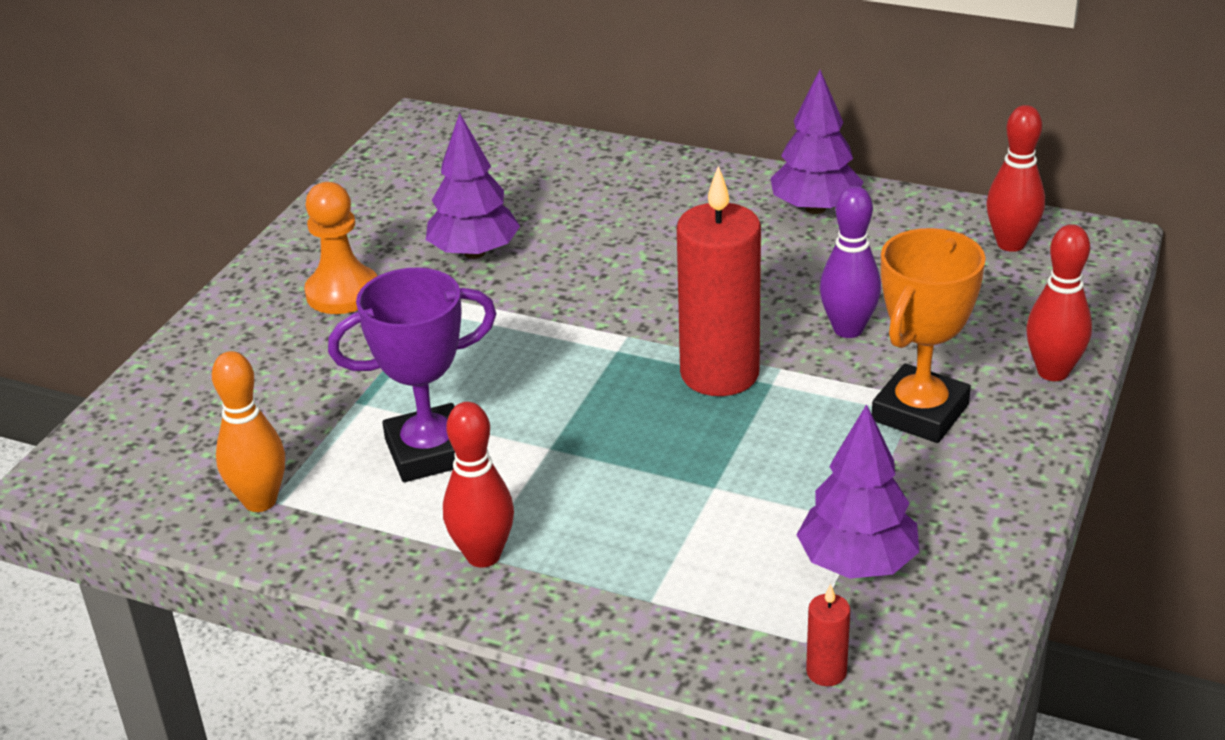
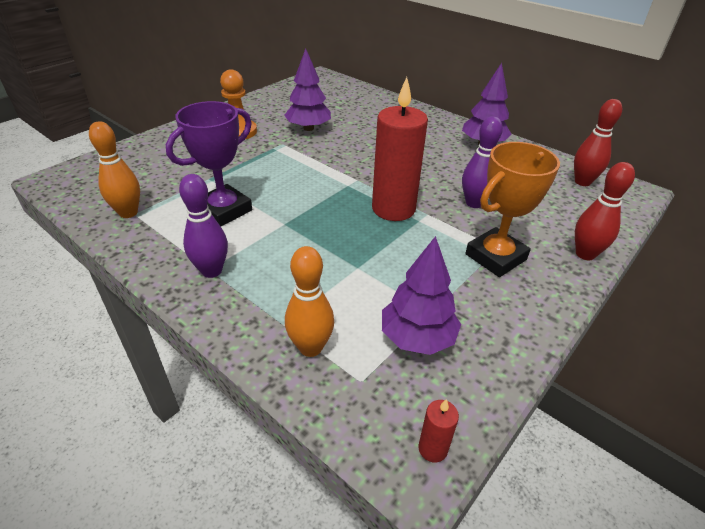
camera: 15 degrees right, 5 degrees up
purple trophy [328,268,497,482] -> purple trophy turned 45 degrees counterclockwise [166,101,252,226]
red bowling pin [443,402,514,568] -> purple bowling pin [179,174,228,278]
red candle [806,584,850,686] -> red candle moved to [418,399,459,463]
none -> orange bowling pin [285,246,334,357]

